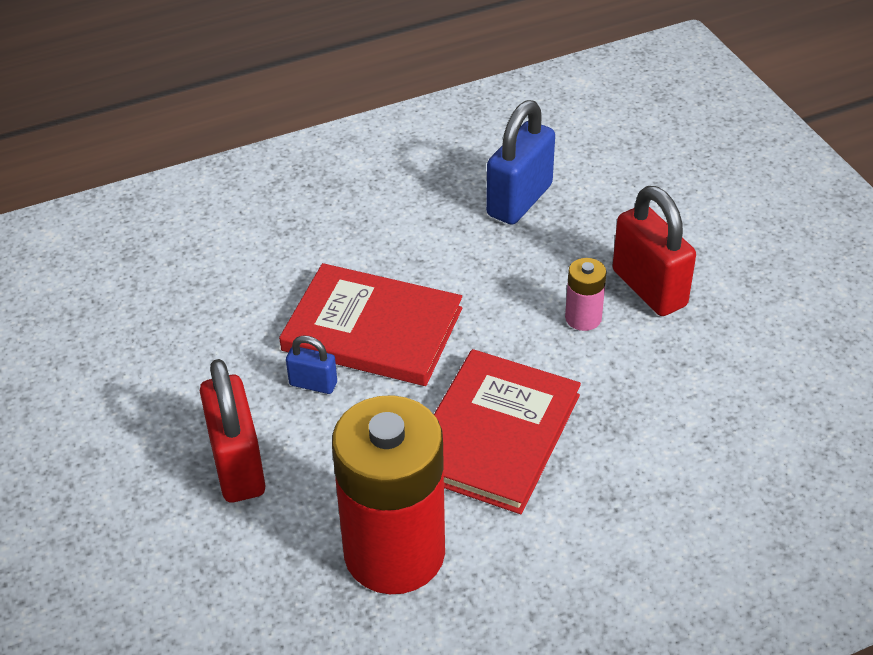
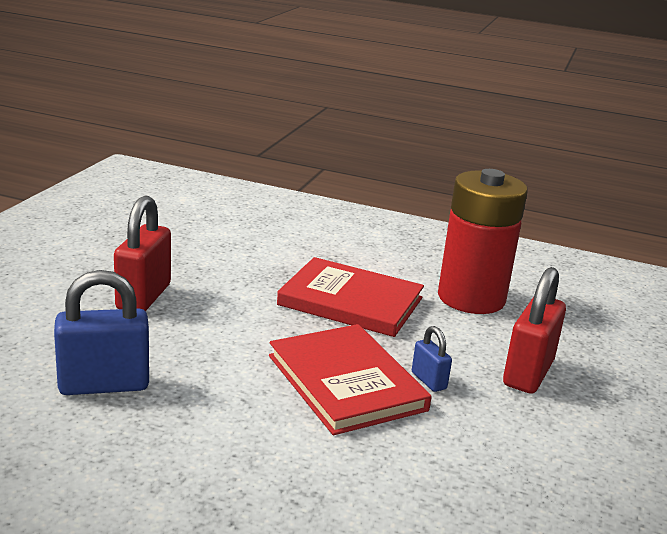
camera: 140 degrees left, 20 degrees down
red book [434,349,581,514] -> red book turned 45 degrees clockwise [277,257,424,337]
pink battery [565,258,607,331] -> none

